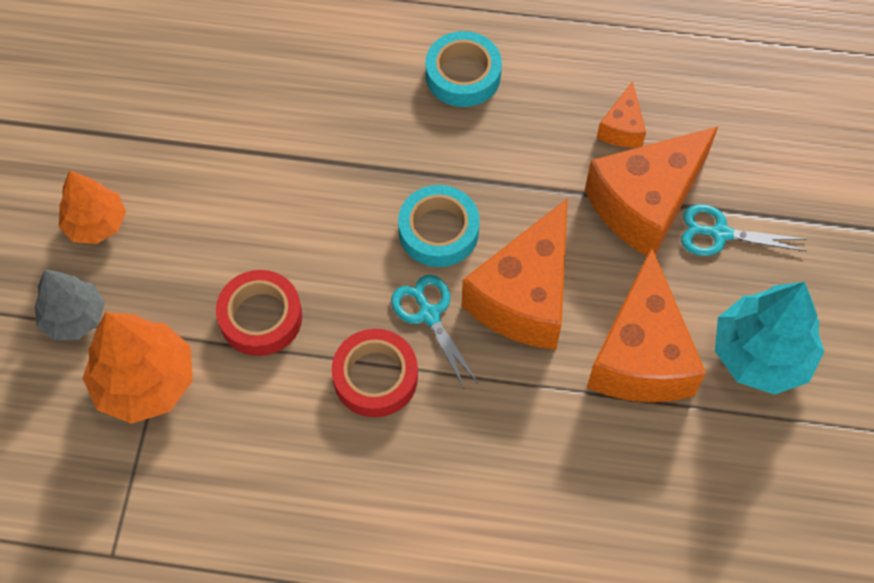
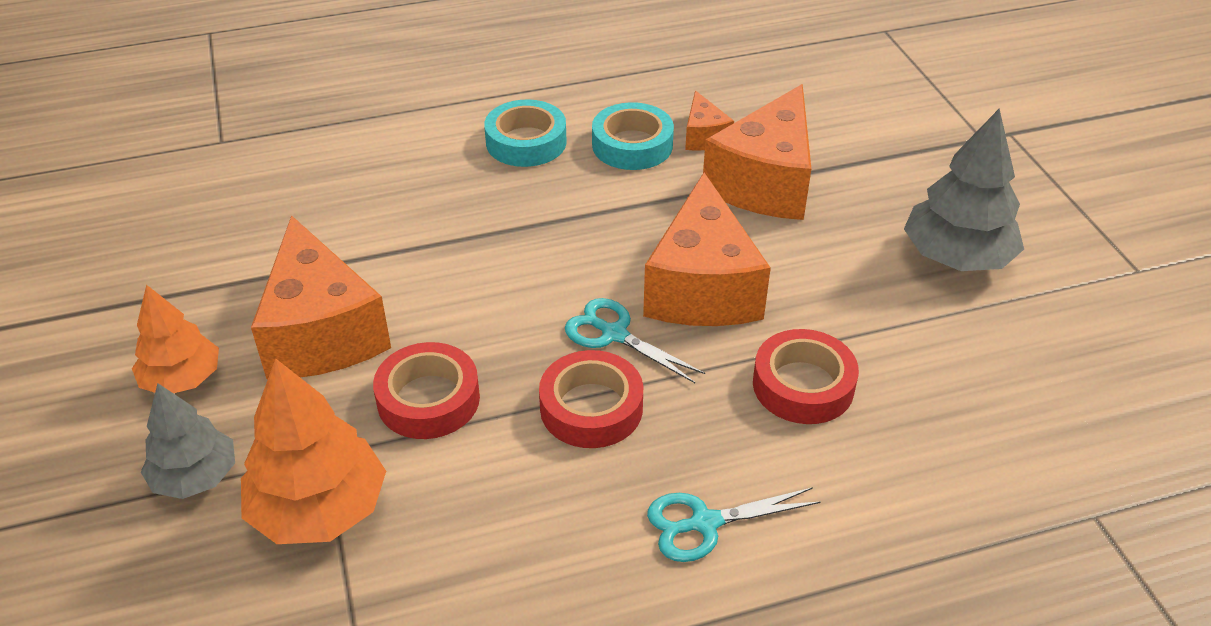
camera: 25 degrees left, 20 degrees down
turquoise tape [398,185,480,267] -> turquoise tape moved to [592,102,674,170]
orange cheese [587,247,706,402] -> orange cheese moved to [251,215,391,379]
turquoise scissors [681,204,807,256] -> turquoise scissors moved to [647,487,821,562]
turquoise tree [715,282,825,395] -> grey tree [904,109,1024,271]
none -> red tape [753,329,859,424]

